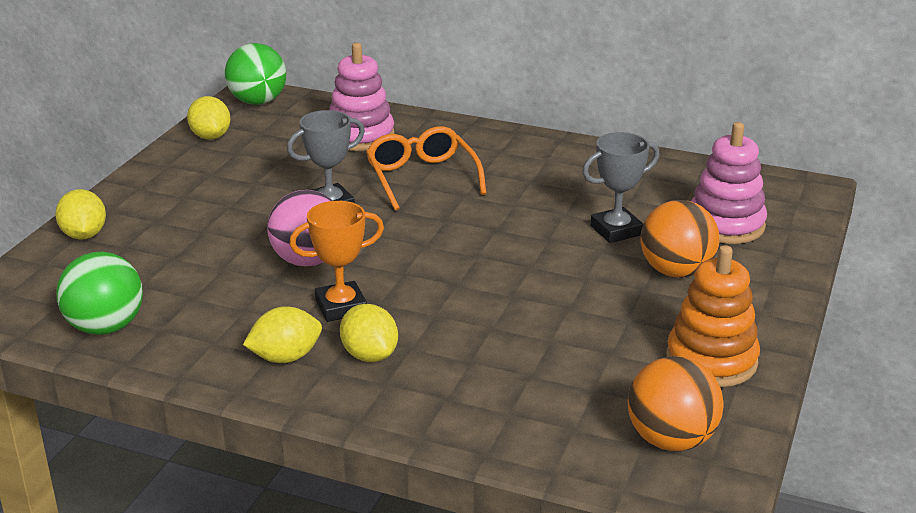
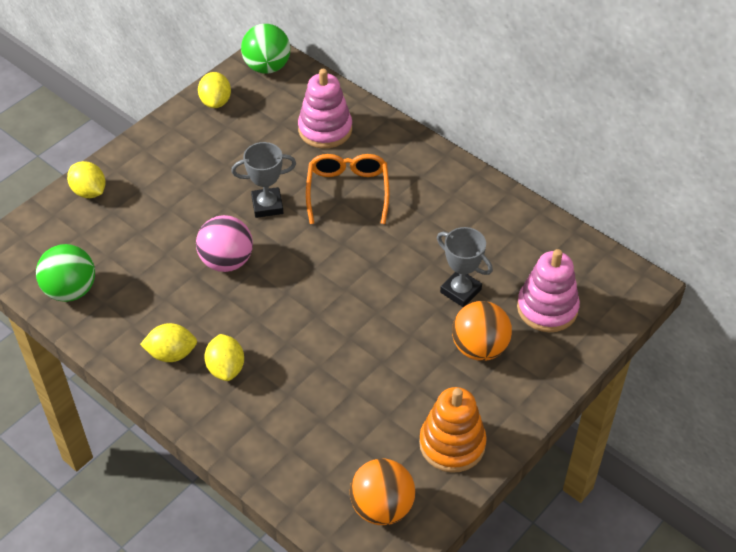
camera: 20 degrees right, 20 degrees up
yellow lemon [55,189,106,240] -> yellow lemon turned 45 degrees counterclockwise [67,161,106,198]
orange trophy [289,201,384,322] -> none
grey trophy [583,132,659,243] -> grey trophy turned 45 degrees clockwise [437,227,493,307]

